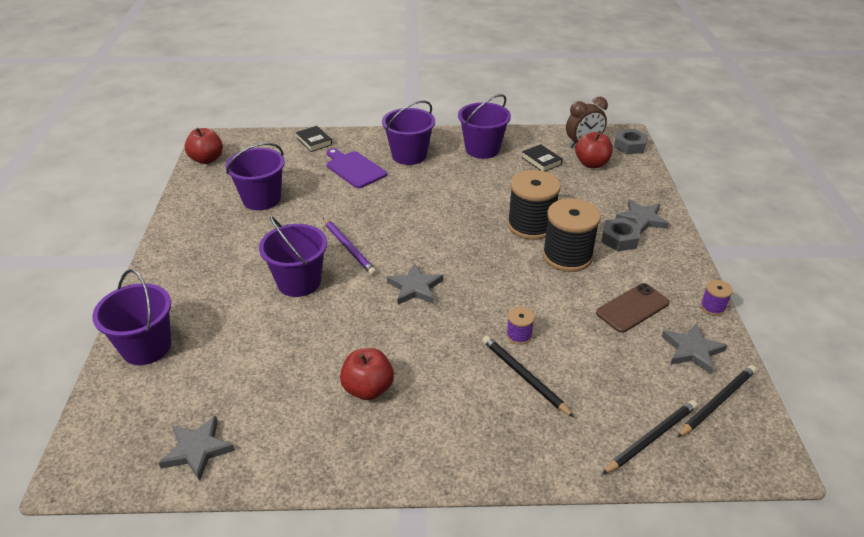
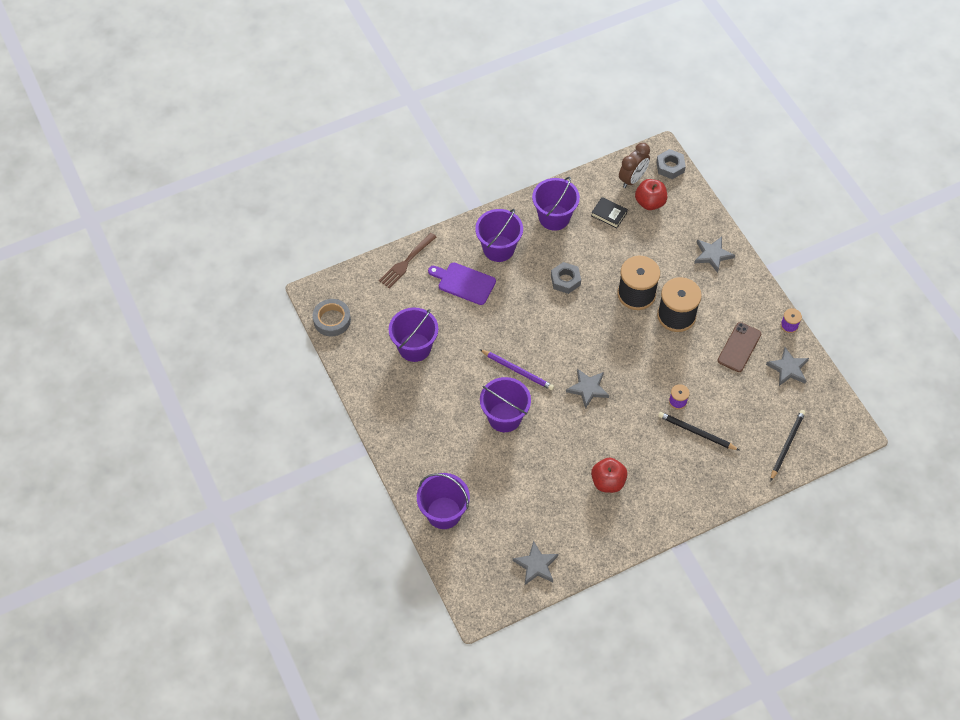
camera: 25 degrees left, 20 degrees up
red apple [185,128,223,164] -> grey tape [313,299,351,336]
black book [296,126,332,152] -> brown fork [379,233,436,288]
grey nut [601,217,641,252] -> grey nut moved to [551,262,581,294]
black pencil [677,365,756,438] -> none

